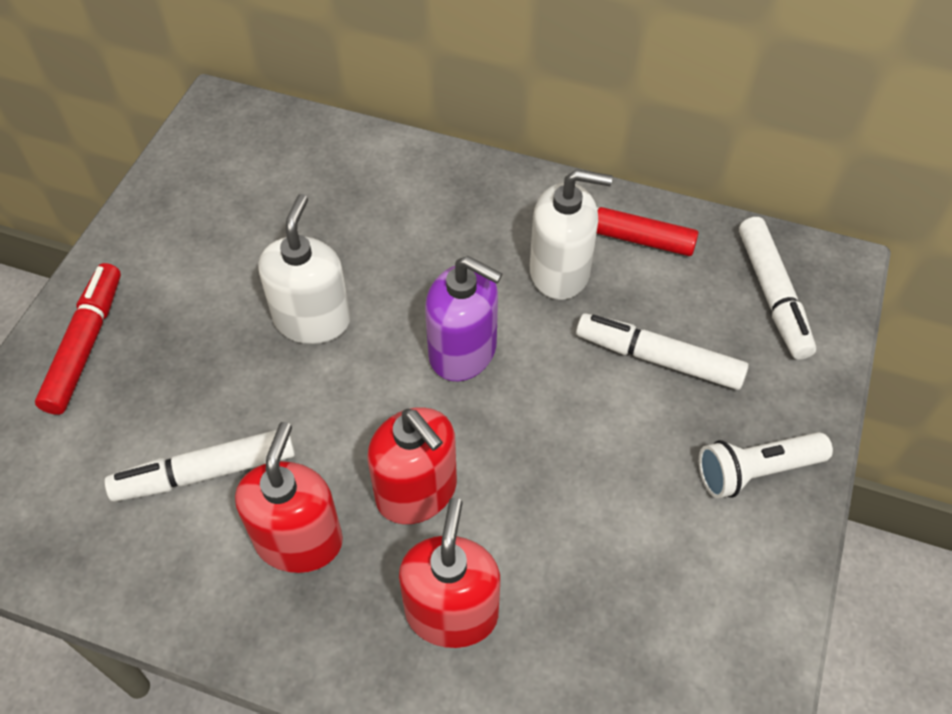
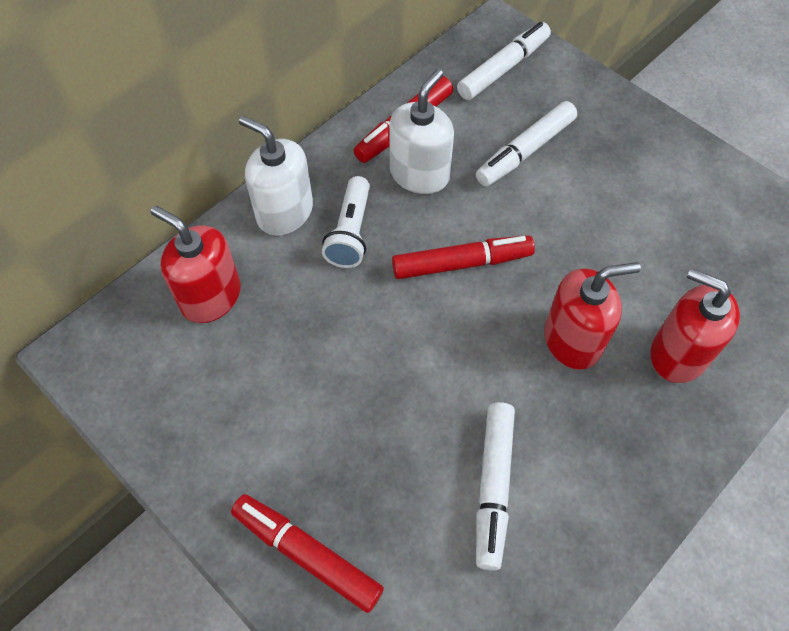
camera: 65 degrees left, 5 degrees up
red soap dispenser [235,422,343,573] -> red soap dispenser moved to [151,206,241,323]
white soap dispenser [258,194,351,344] -> white soap dispenser moved to [239,116,313,235]
purple soap dispenser [425,256,502,381] -> red marker [392,236,535,279]
white flashlight [699,432,833,498] -> white flashlight moved to [322,176,370,268]
white marker [739,217,816,360] -> white marker turned 60 degrees counterclockwise [457,22,551,100]

